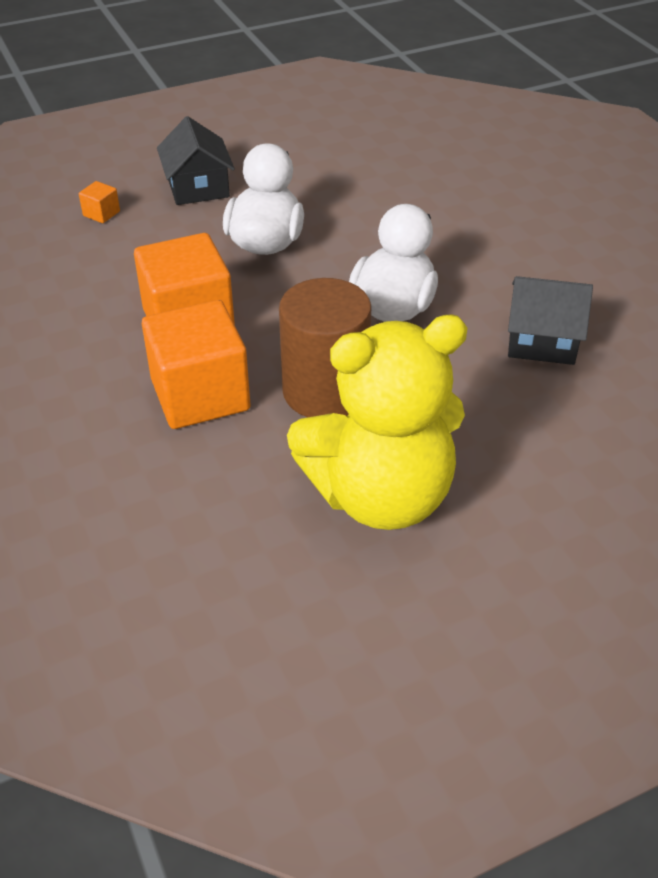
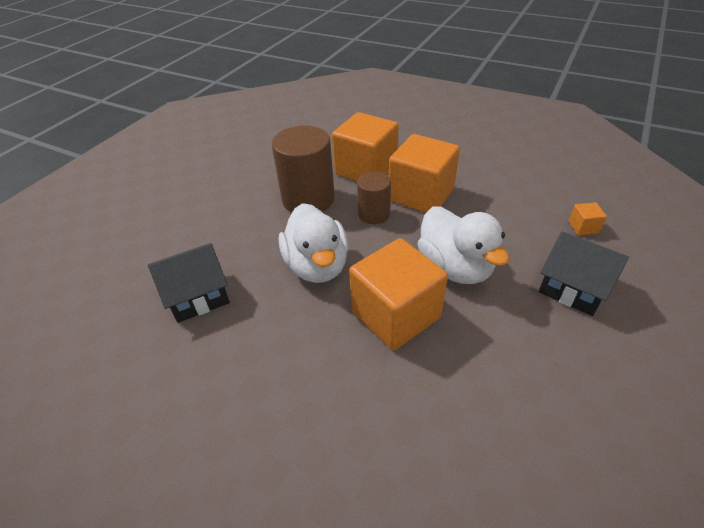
camera: 145 degrees right, 0 degrees up
yellow teddy bear [287,314,467,530] -> none
none -> orange cube [349,238,448,350]
none -> brown cylinder [357,171,391,224]

